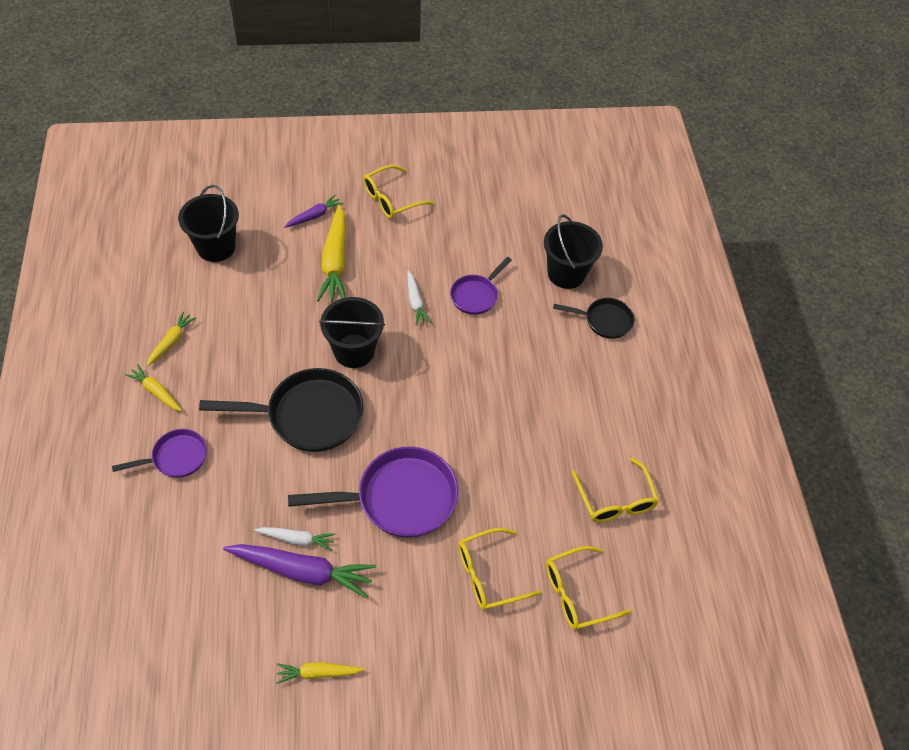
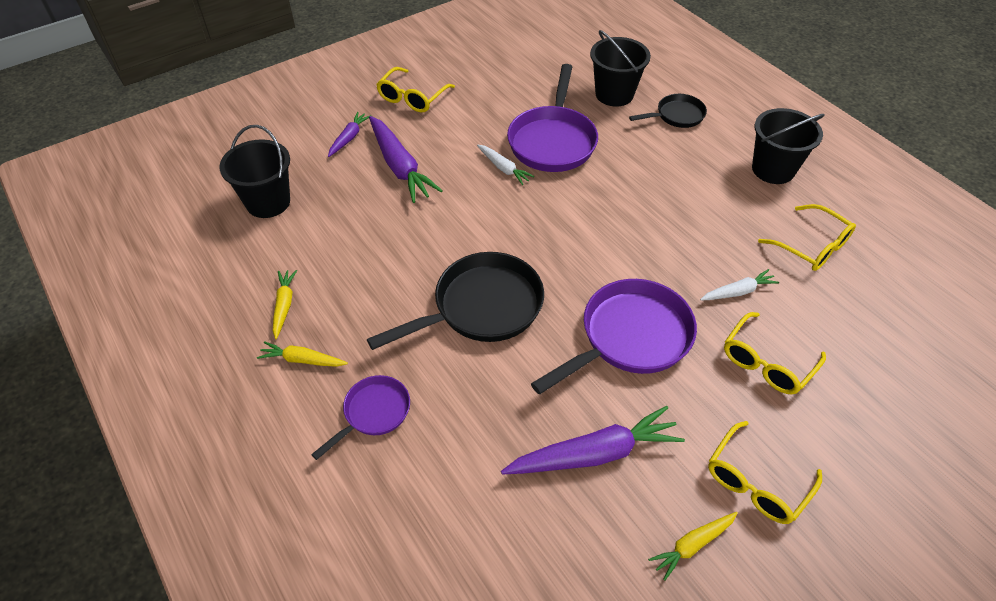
camera: 25 degrees left, 5 degrees down
white carrot [254,527,336,551] -> white carrot moved to [700,269,779,301]
yellow carrot [317,205,346,302] -> purple carrot [369,116,443,203]
black bucket [319,297,385,368] -> black bucket moved to [752,108,825,184]
purple pan [450,257,512,315] -> purple pan [507,64,598,172], size x1.80
yellow glasses [546,546,631,630] -> yellow glasses moved to [708,421,822,524]

